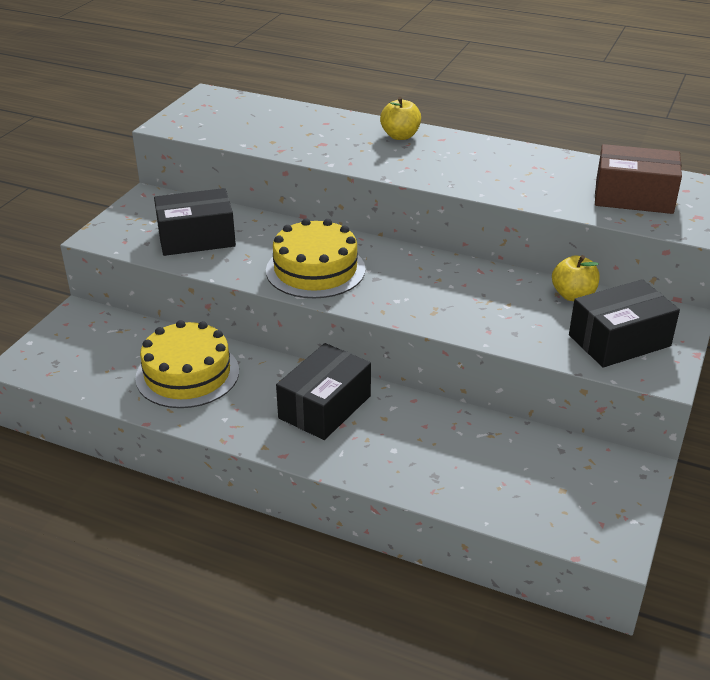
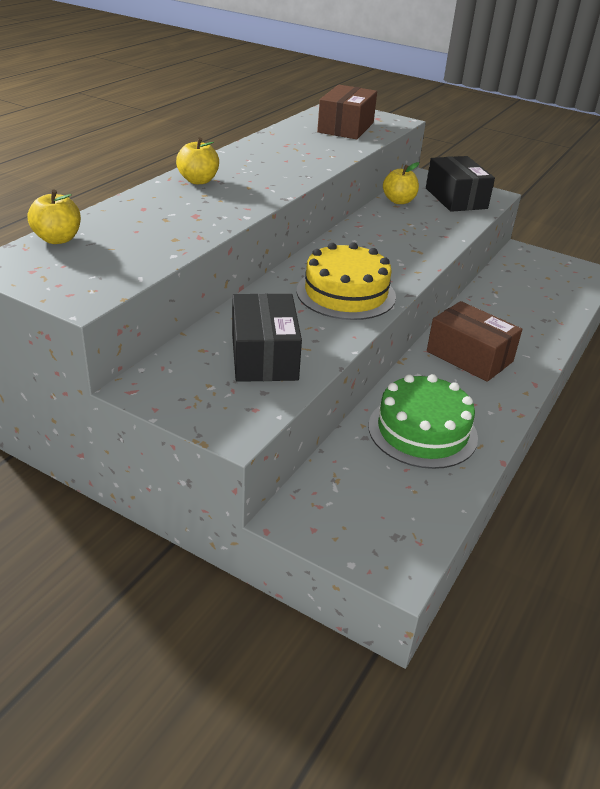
camera: 85 degrees left, 0 degrees up
yellow cake [135,320,239,408] -> green cake [368,374,478,469]
black box [276,343,371,440] -> brown box [427,301,522,382]
none -> yellow apple [28,189,81,244]

